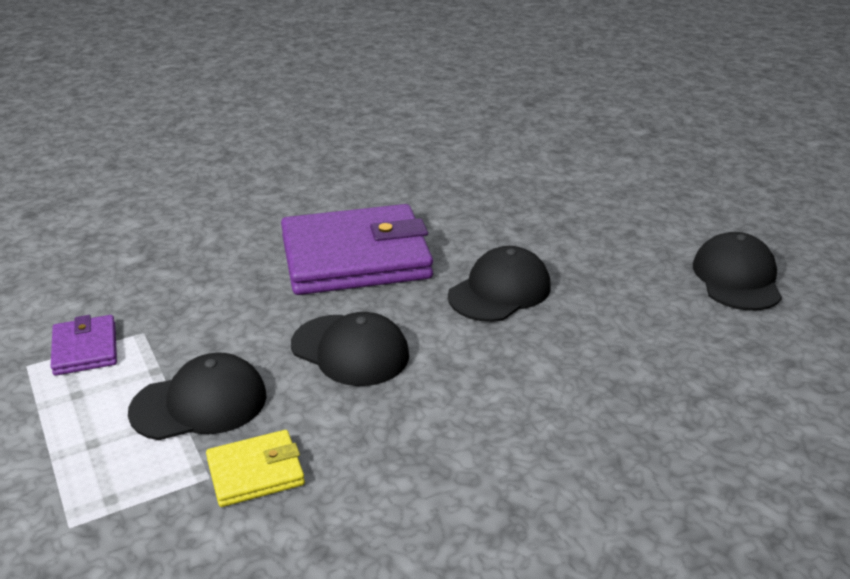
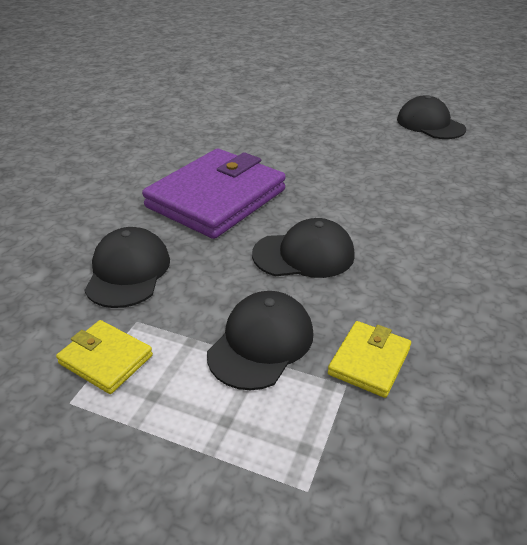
camera: 40 degrees left, 5 degrees up
purple wallet [51,315,117,376] -> yellow wallet [56,320,153,394]
black cap [448,246,551,322] -> black cap moved to [84,227,170,308]

